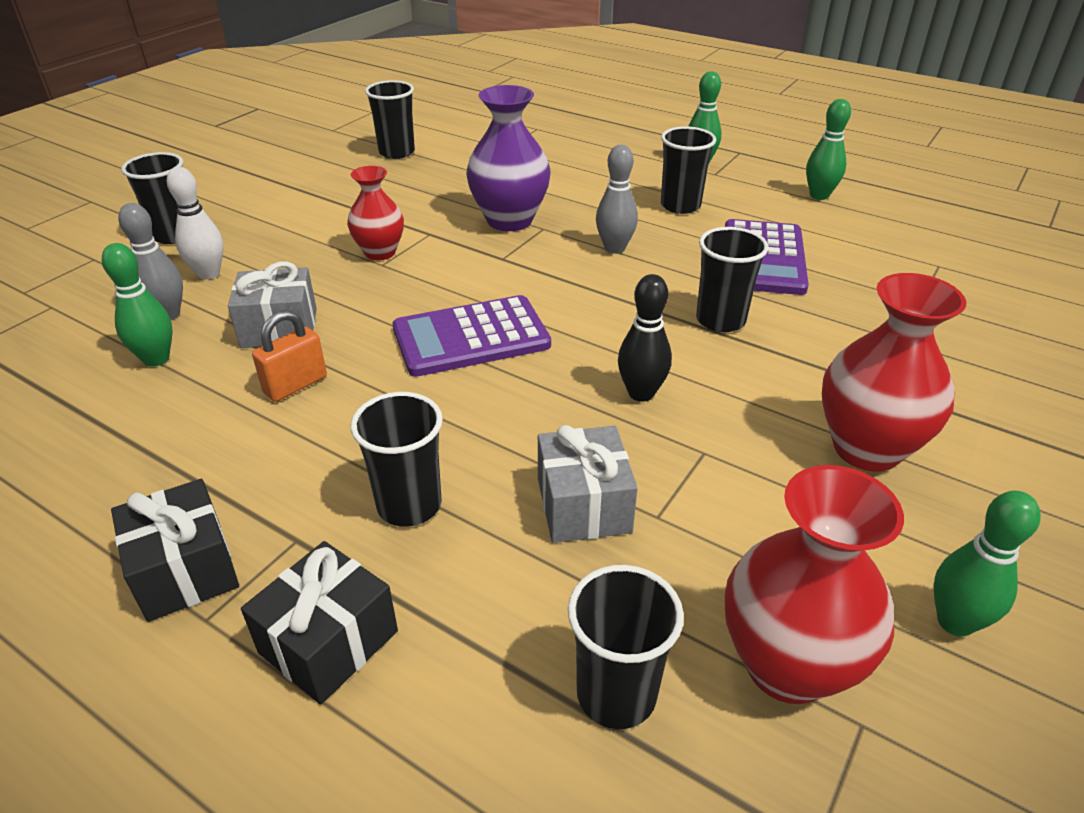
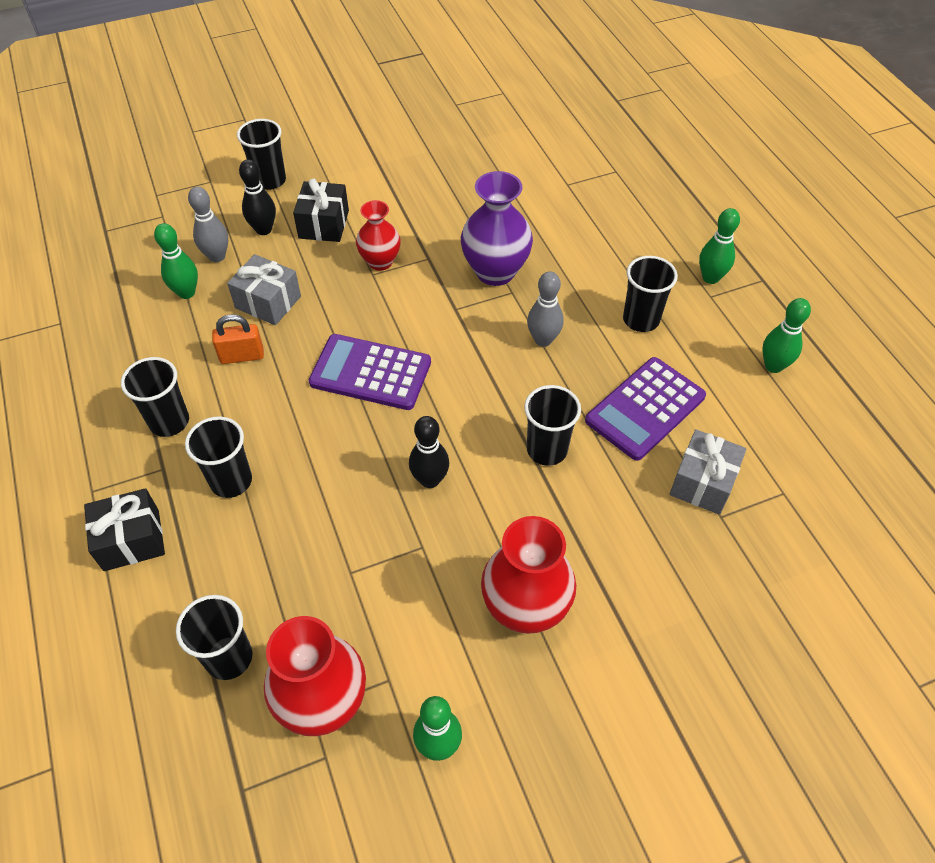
camera: 35 degrees right, 15 degrees up
black gift [111,479,239,622] -> black gift moved to [293,179,349,242]
white bowling pin [167,167,223,279] -> black bowling pin [239,160,276,235]
black cup [365,80,415,159] -> black cup moved to [121,357,189,437]
grey gift [538,425,638,543] -> grey gift moved to [670,429,747,515]

